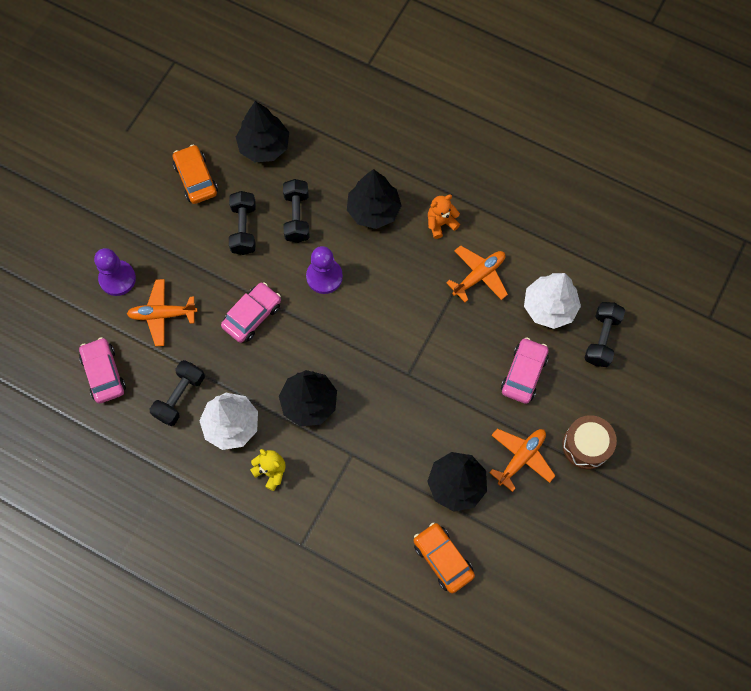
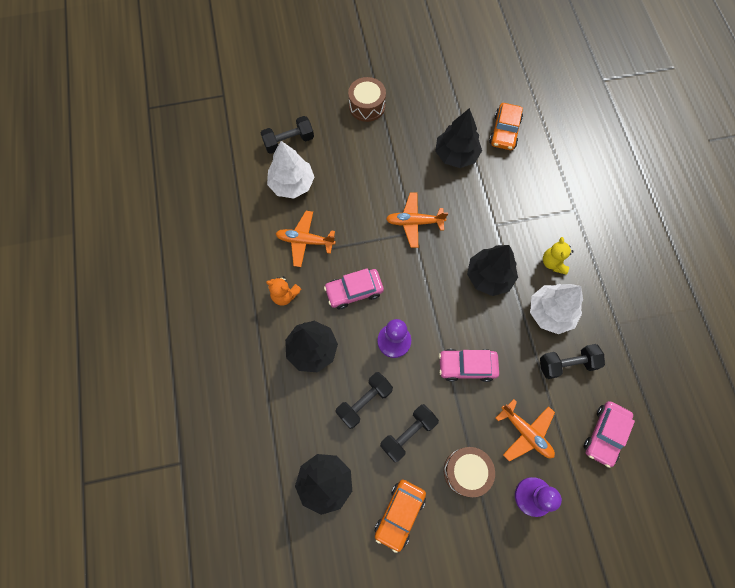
camera: 130 degrees left, 0 degrees up
orange plane [489,429,555,492] -> orange plane moved to [386,193,448,248]
pink car [501,338,549,404] -> pink car moved to [324,268,384,309]
none -> brown drum [444,447,495,497]

